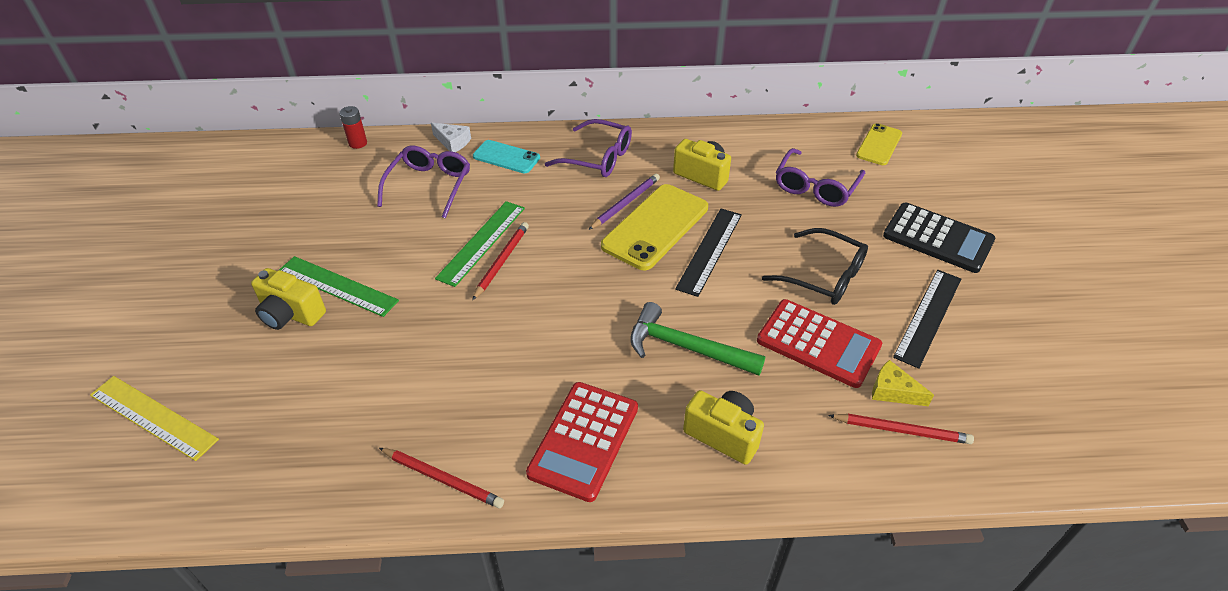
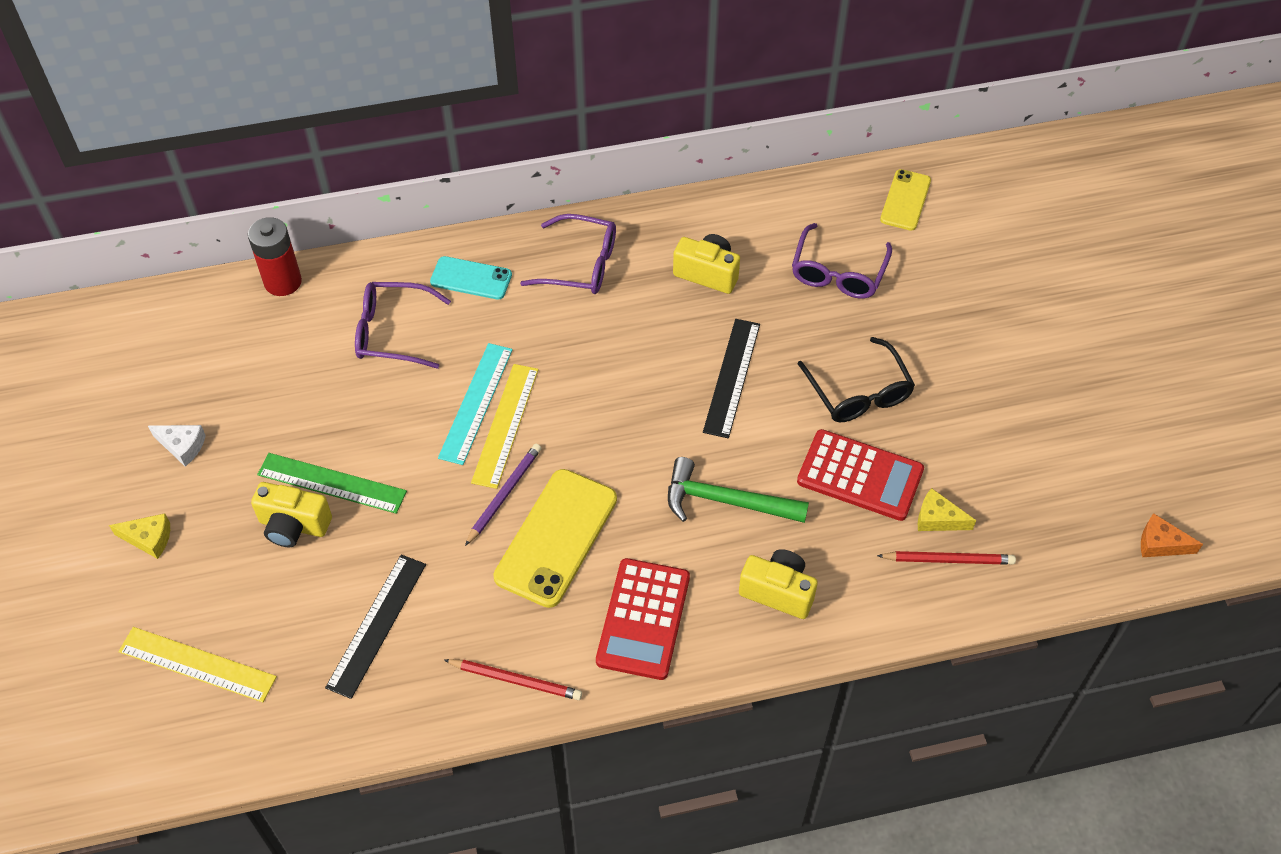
camera: 10 degrees left, 10 degrees up
red battery [339,106,367,149] -> red battery [248,217,302,296], size x1.66
purple glasses [377,145,470,218] -> purple glasses turned 90 degrees counterclockwise [355,282,451,369]
white cheese [431,123,471,152] -> white cheese moved to [148,425,206,467]
green ruler [435,201,525,287] -> turquoise ruler [438,343,513,465]
red pencil [472,222,529,301] -> yellow ruler [471,364,538,489]
purple pencil [588,174,660,230] -> purple pencil moved to [465,444,541,546]
yellow phone [601,184,708,270] -> yellow phone moved to [493,469,617,608]
black glasses [762,228,868,305] -> black glasses turned 45 degrees clockwise [797,337,915,422]
black calculator [883,202,996,273] -> none
black ruler [893,270,961,369] -> black ruler moved to [325,555,426,699]
none -> yellow cheese [109,513,170,559]
none -> orange cheese [1141,513,1203,557]

